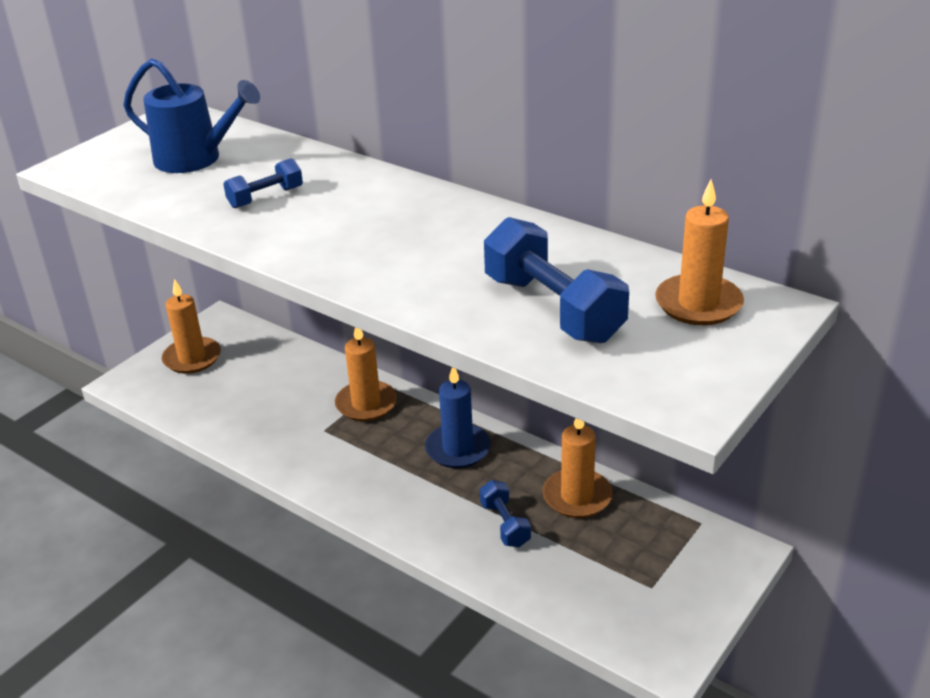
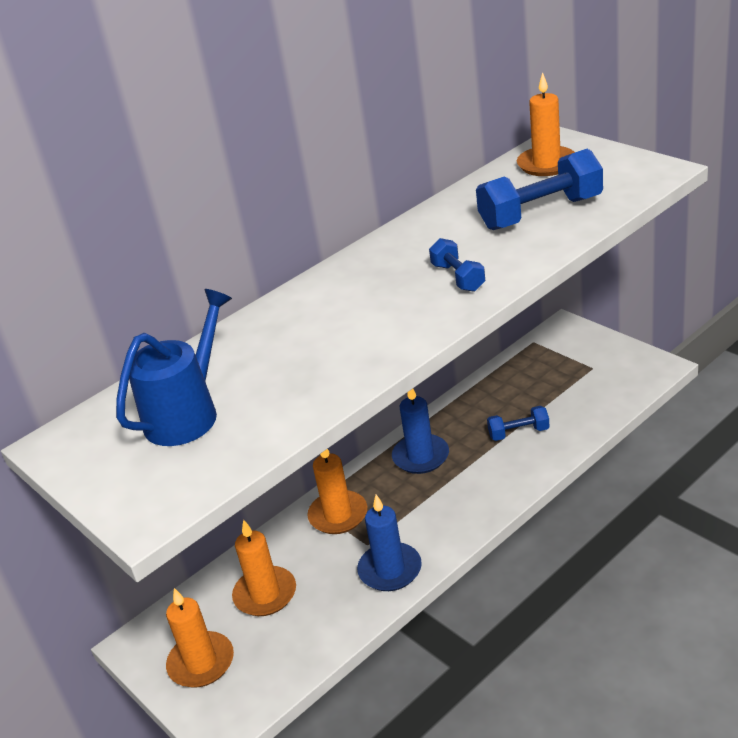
camera: 75 degrees left, 0 degrees up
blue dumbbell [223,158,303,209] -> blue dumbbell moved to [429,238,485,292]
orange candle [543,418,612,518] -> orange candle moved to [232,519,296,616]
none -> blue candle [357,495,422,591]

